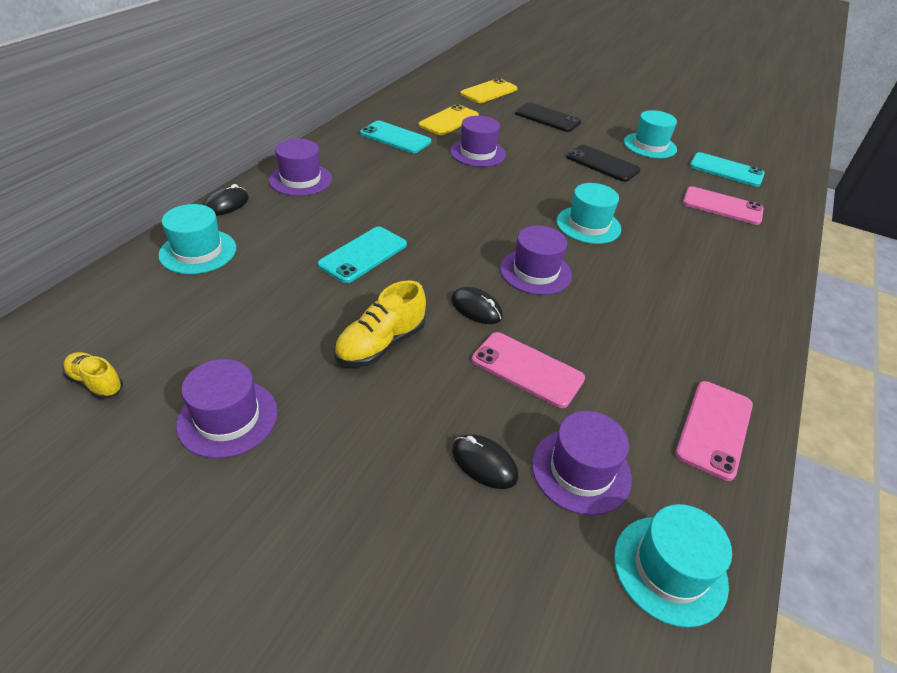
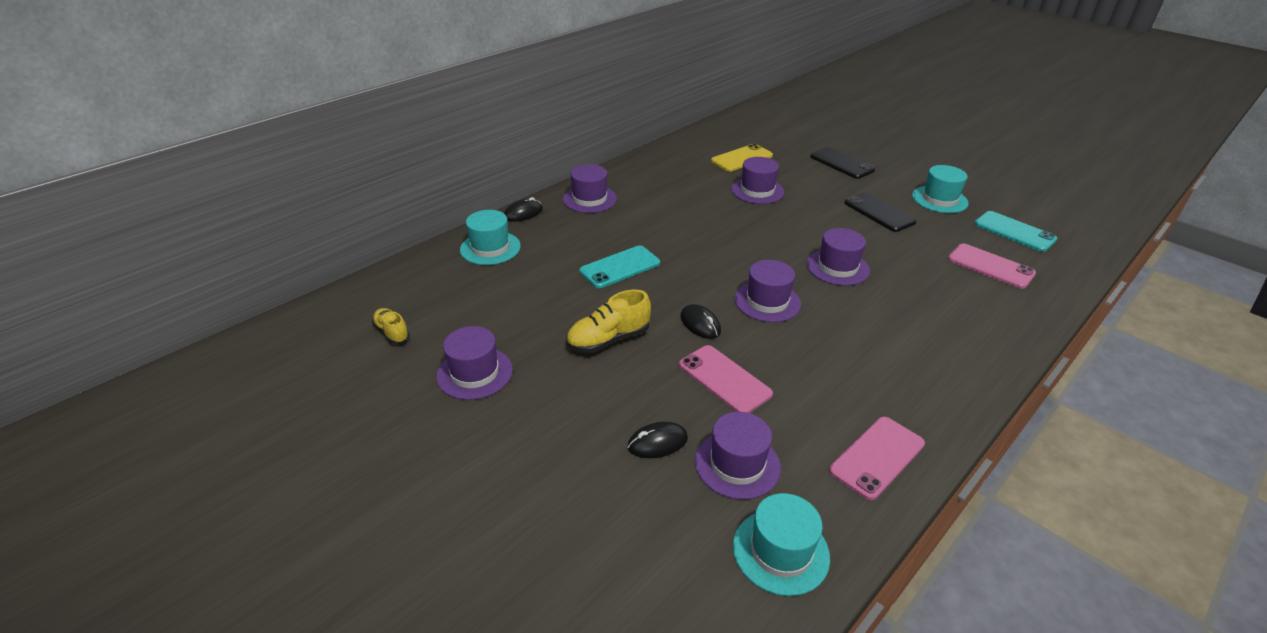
camera: 20 degrees right, 5 degrees down
turquoise phone [360,121,431,153] -> none
black mouse [452,434,518,489] -> black mouse turned 75 degrees counterclockwise [627,422,688,458]
yellow phone [460,78,517,103] -> none
turquoise hat [556,183,621,244] -> purple hat [807,228,870,286]

